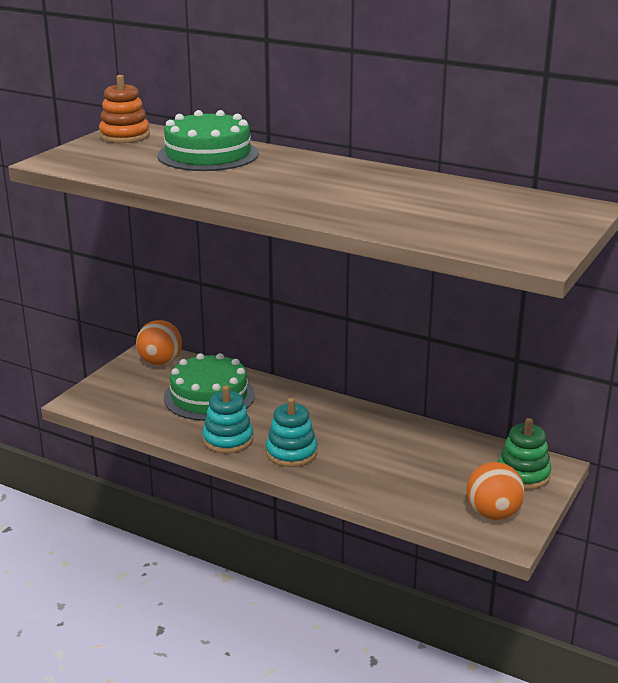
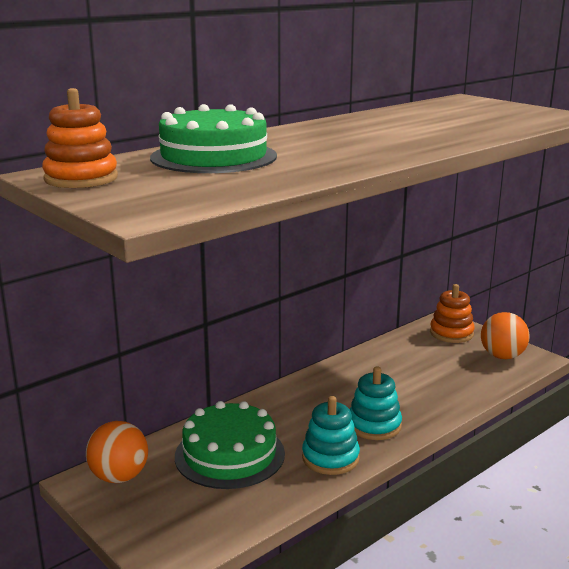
camera: 70 degrees left, 5 degrees down
green stacking toy [498,418,551,490] -> orange stacking toy [430,284,475,343]

